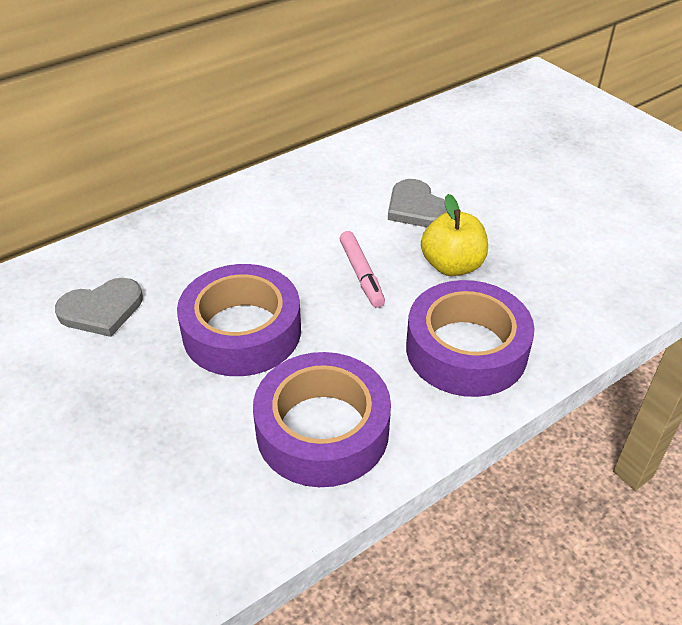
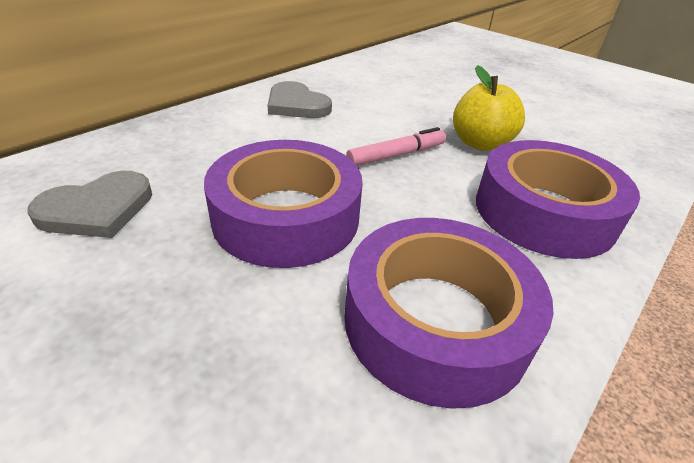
camera: 15 degrees left, 5 degrees down
pink marker [340,231,385,308] -> pink marker turned 90 degrees counterclockwise [346,127,446,166]
grey heart [388,179,447,227] -> grey heart moved to [268,81,332,118]

